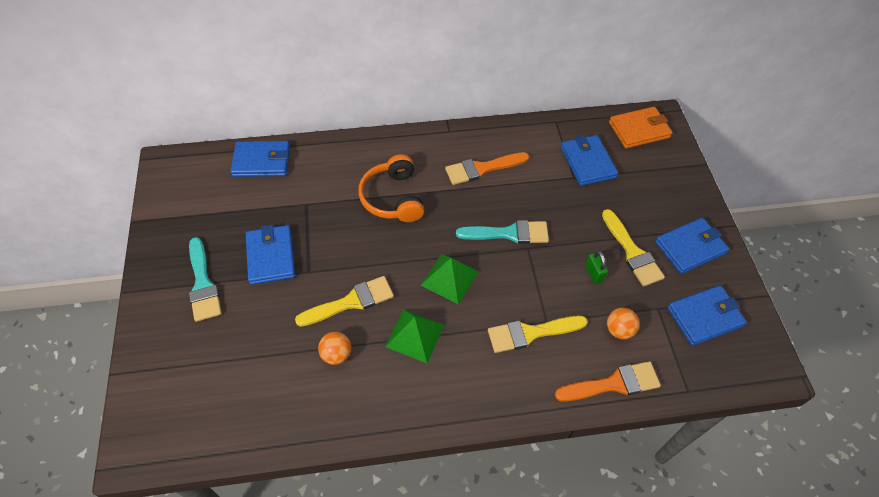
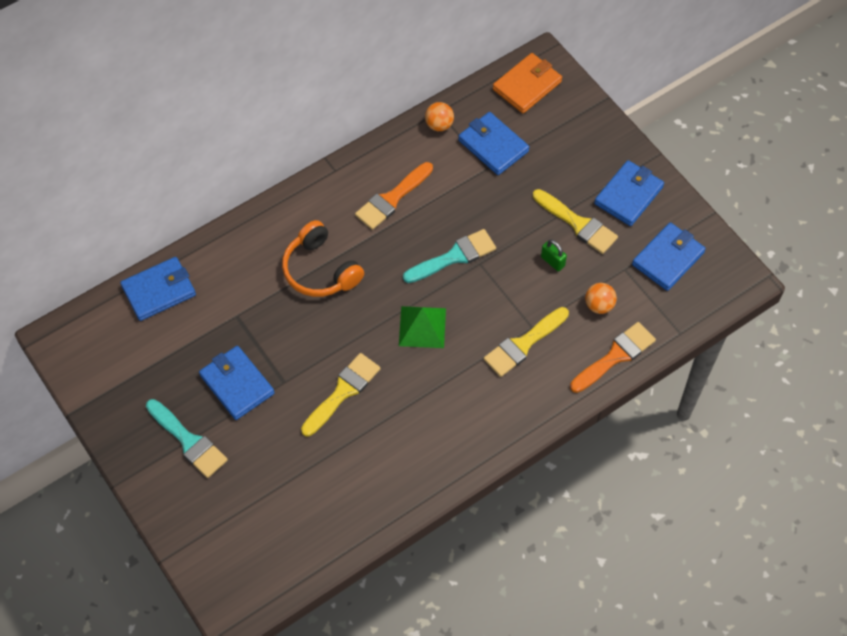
camera: 25 degrees left, 5 degrees up
orange ball [318,332,351,365] -> orange ball moved to [425,102,454,131]
green pyramid [385,310,444,363] -> none

